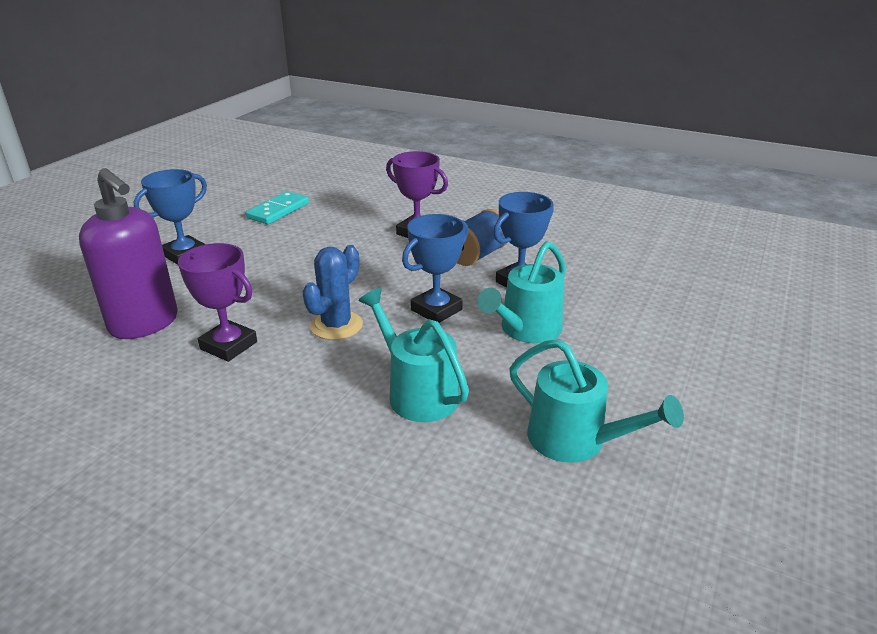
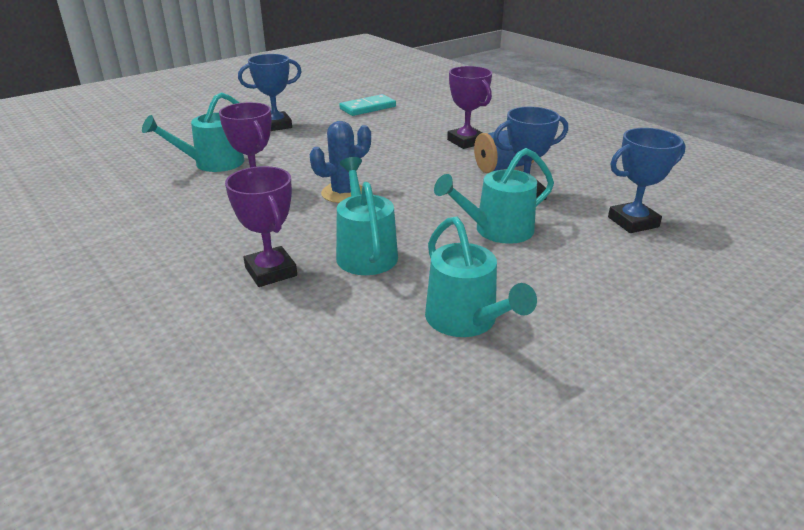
camera: 25 degrees right, 0 degrees up
purple soap dispenser [79,168,178,339] -> turquoise watering can [142,92,245,172]
blue trophy [402,214,468,323] -> blue trophy moved to [608,128,686,233]
none -> purple trophy [225,166,297,287]

